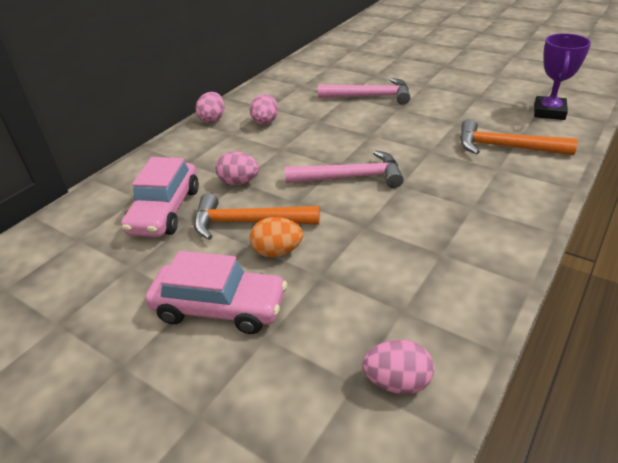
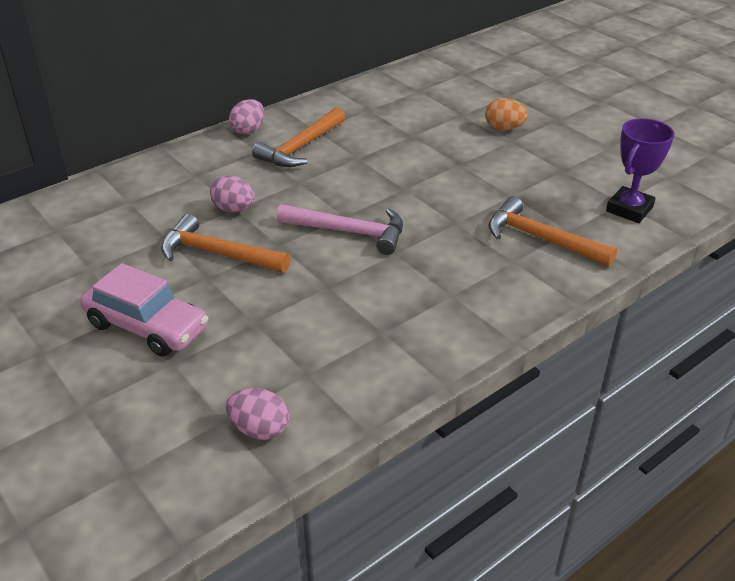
camera: 15 degrees right, 0 degrees up
pink car [121,157,199,237] -> none
pink egg [250,94,278,125] -> orange hammer [252,107,345,167]
orange egg [250,217,303,257] -> orange egg moved to [485,98,528,130]
pink hammer [318,78,410,105] -> none

